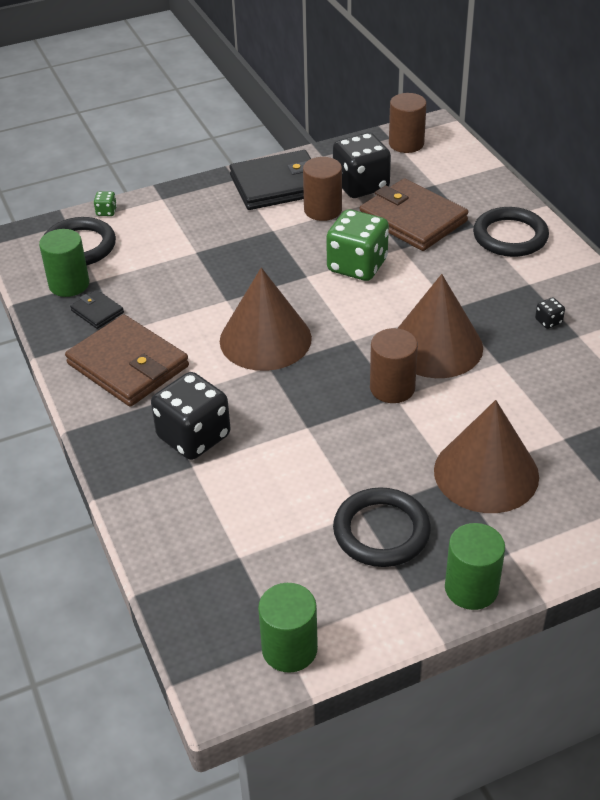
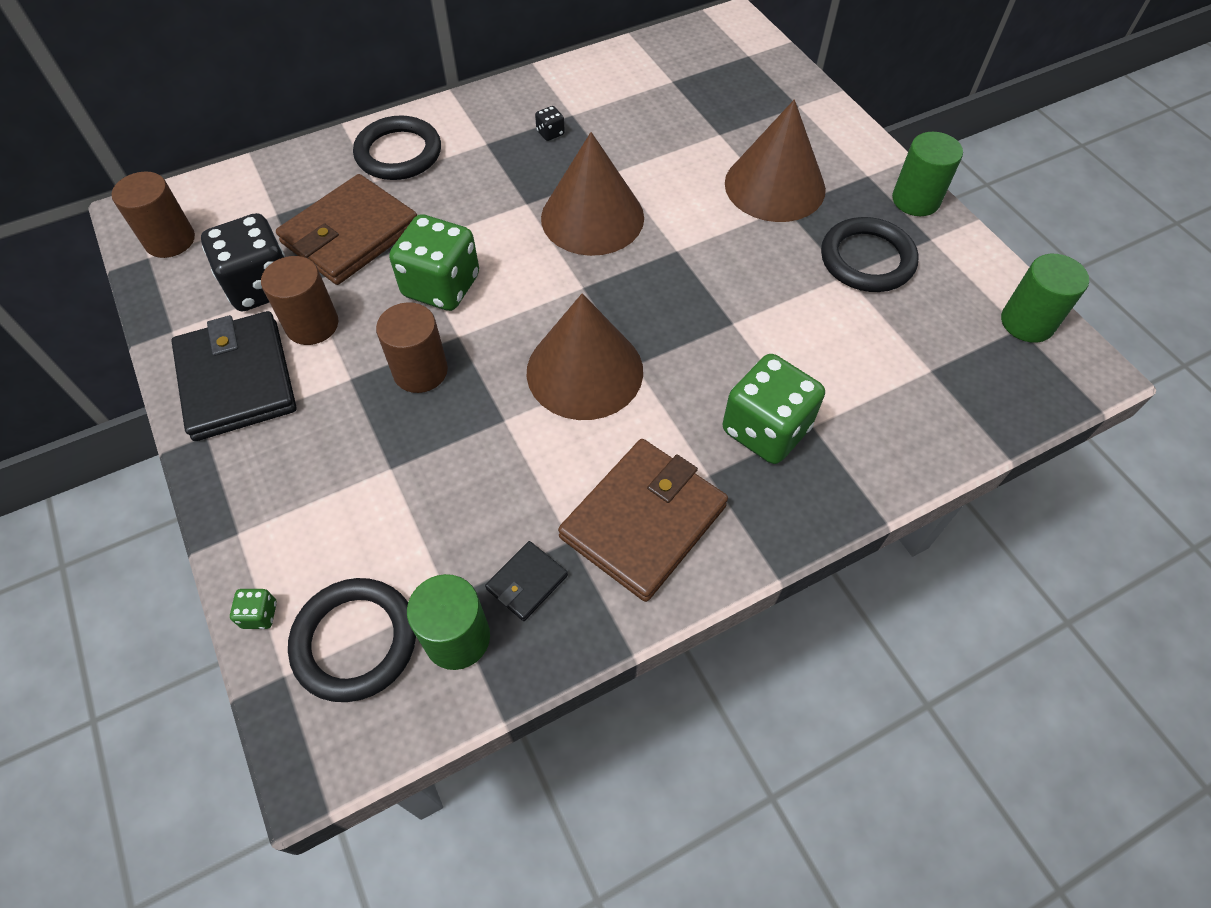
camera: 95 degrees left, 15 degrees up
black dice [151,372,231,460] -> green dice [723,354,825,464]
brown cylinder [370,328,418,403] -> brown cylinder moved to [376,302,448,393]

